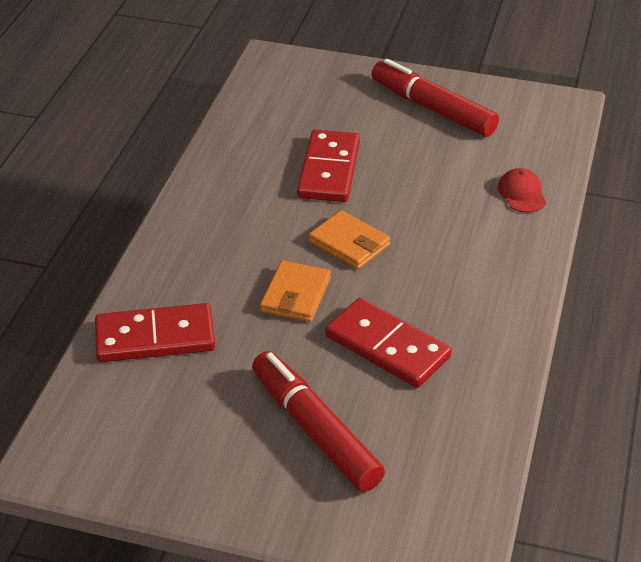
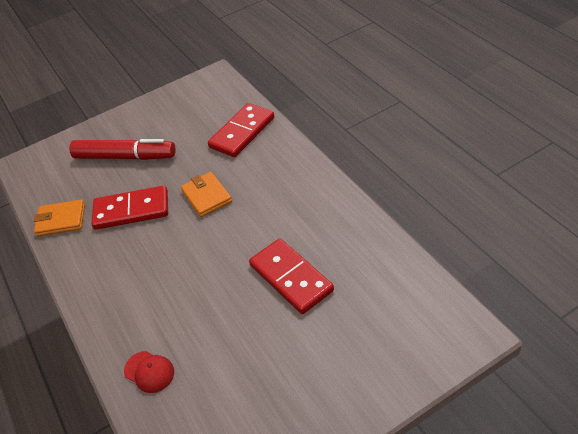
camera: 140 degrees right, 5 degrees up
orange wallet [309,210,391,269] -> orange wallet moved to [34,199,85,236]
red marker [371,59,499,137] -> none

